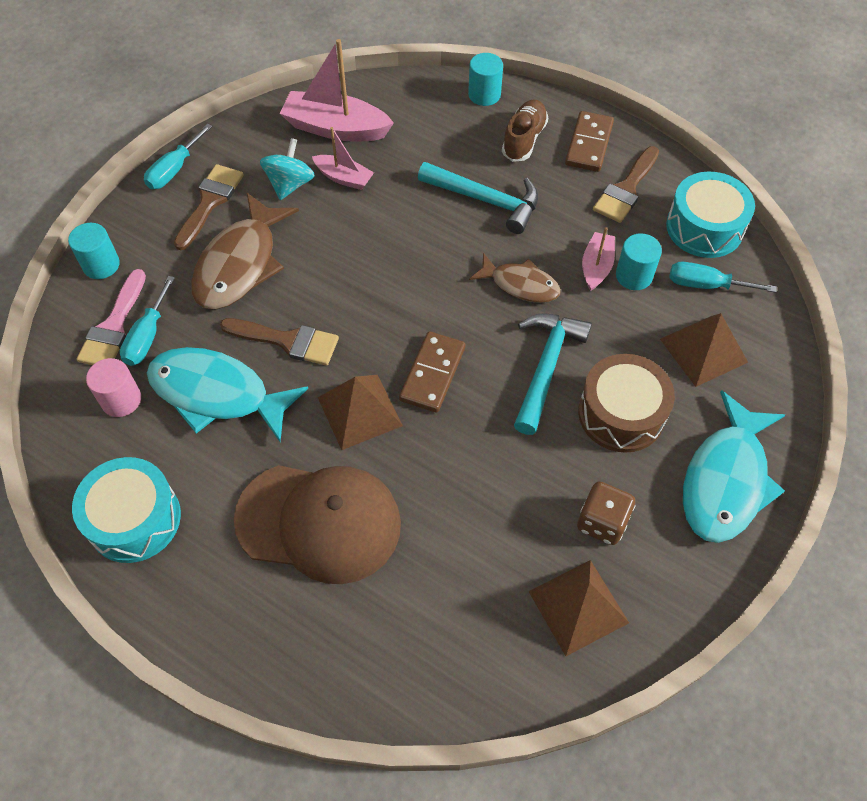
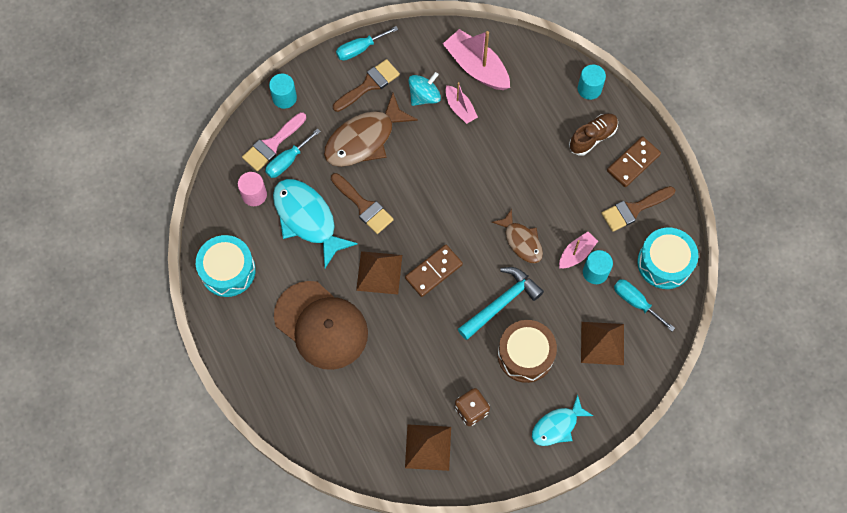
camera: 30 degrees right, 10 degrees up
turquoise hammer [418,162,538,234] -> none
turquoise fish [683,390,785,543] -> turquoise fish [532,395,593,446], size x0.60

